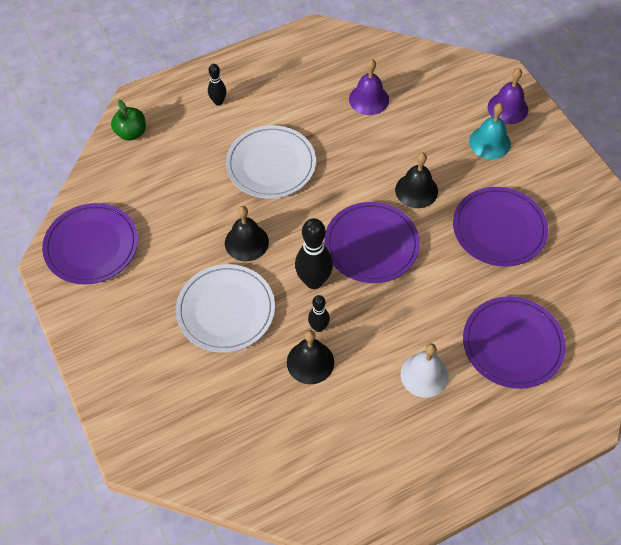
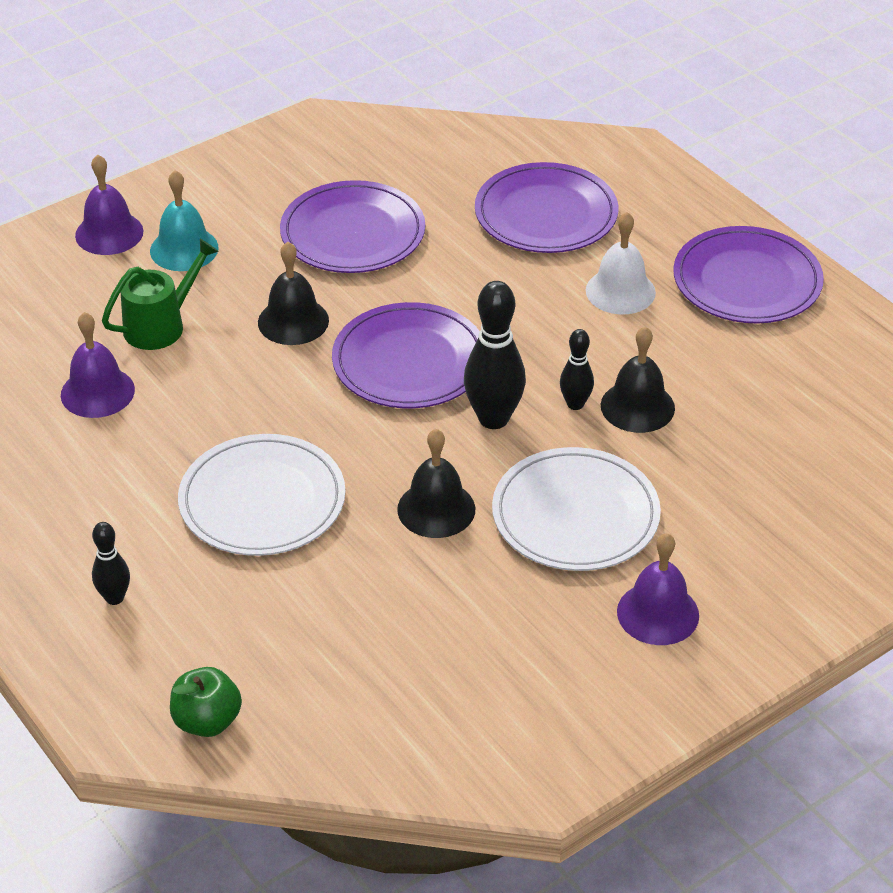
camera: 100 degrees left, 15 degrees down
purple plate [42,203,138,285] -> purple plate moved to [673,226,824,324]
none -> green watering can [102,239,219,350]
none -> purple bell [617,533,699,645]

